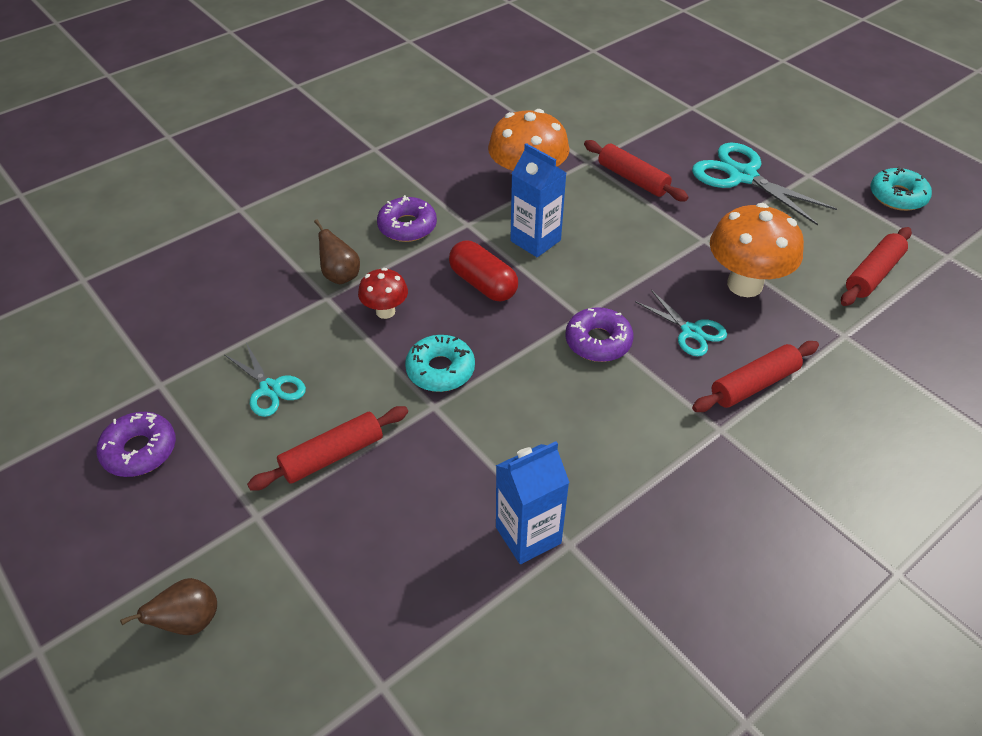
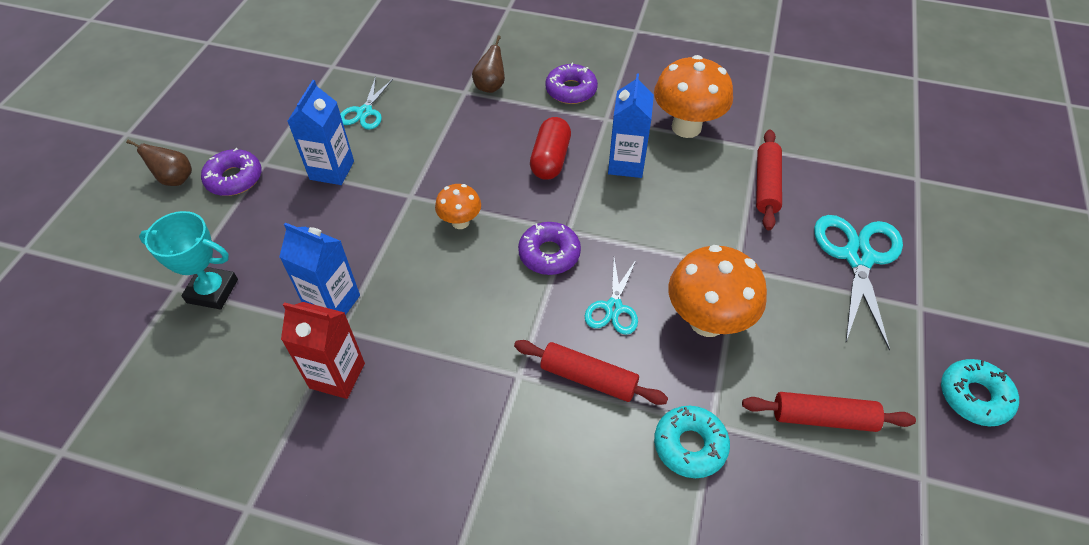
camera: 55 degrees right, 5 degrees up
purple donut [97,412,176,477] -> purple donut moved to [201,148,262,196]
red rolling pin [247,406,408,491] -> blue carton [288,80,354,185]
red mushroom [358,268,408,319] -> none
turquoise donut [405,335,475,392] -> turquoise donut moved to [654,406,730,478]
none -> turquoise trophy [139,211,238,309]
none -> red carton [281,302,365,399]
none -> orange mushroom [435,184,481,229]

